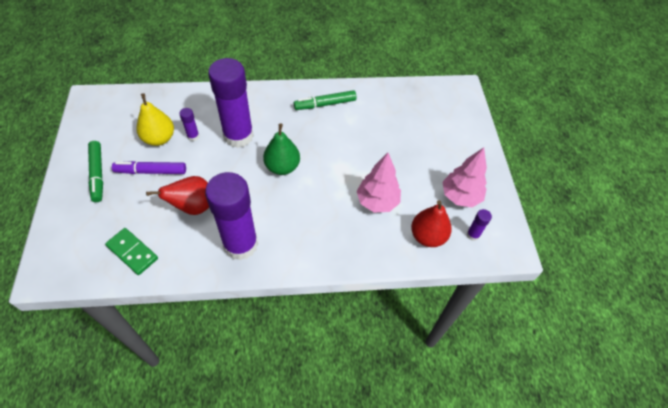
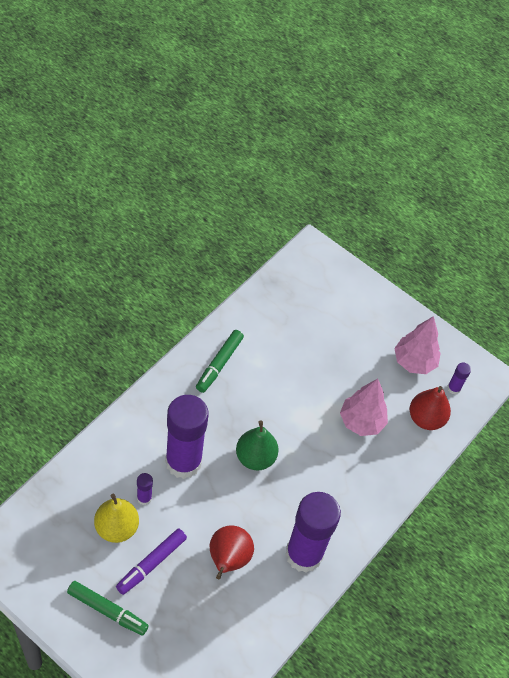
camera: 50 degrees left, 0 degrees up
green domino [105,228,158,275] -> none

